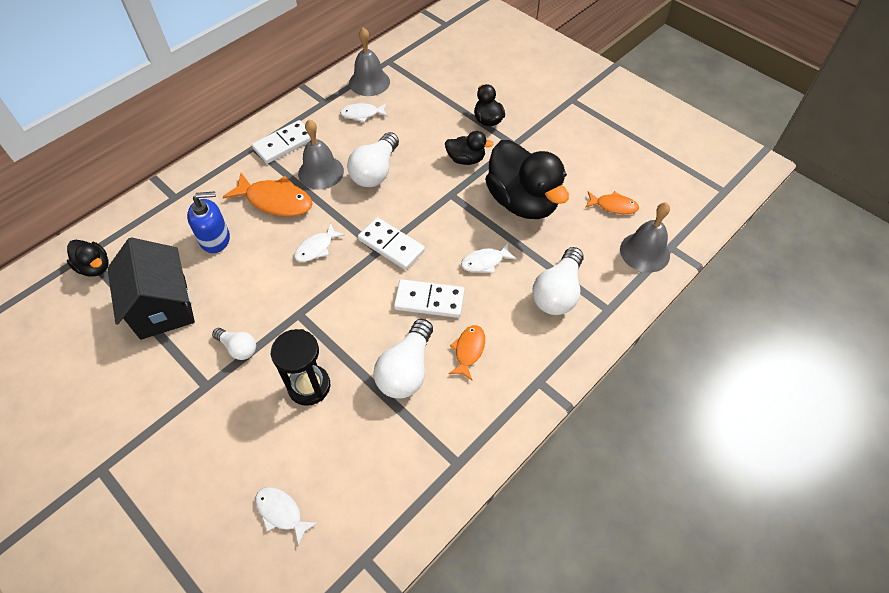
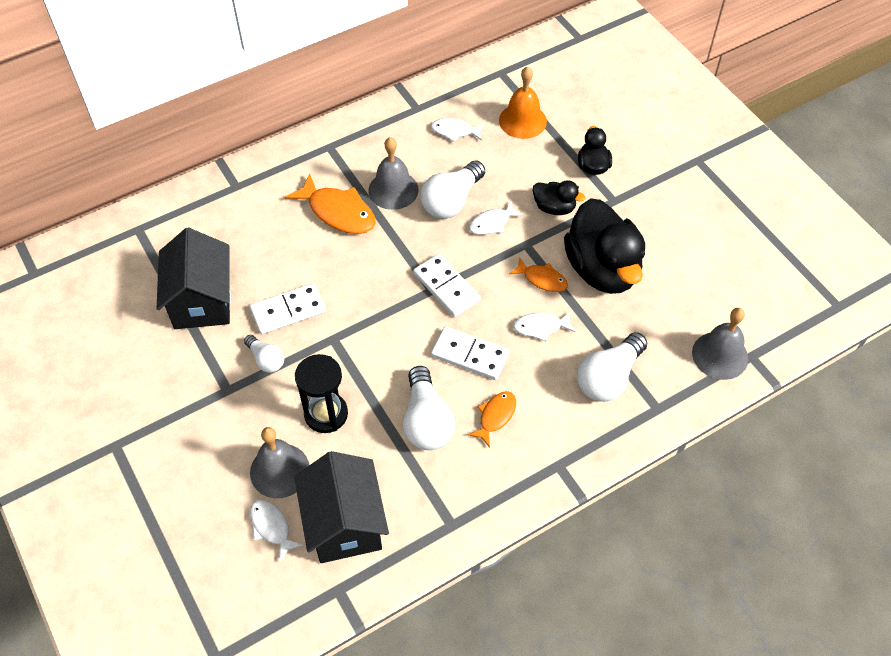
camera: 15 degrees right, 0 degrees up
black duck [67,240,109,277] -> none
blue soap dispenser [187,191,230,253] -> none
white domino [252,120,311,164] -> white domino moved to [250,283,326,334]
white fish [294,223,345,262] -> white fish moved to [469,201,524,235]
grey bell [349,28,390,96] -> grey bell moved to [250,427,309,498]
white light bulb [373,319,433,398] -> white light bulb turned 45 degrees counterclockwise [403,366,455,450]
orange fish [585,191,639,214] -> orange fish moved to [509,257,568,292]
none -> black house [294,451,389,563]
none -> orange bell [499,66,547,139]

